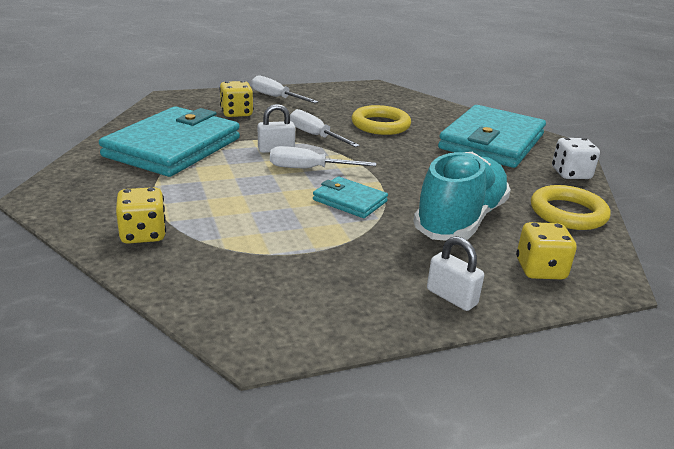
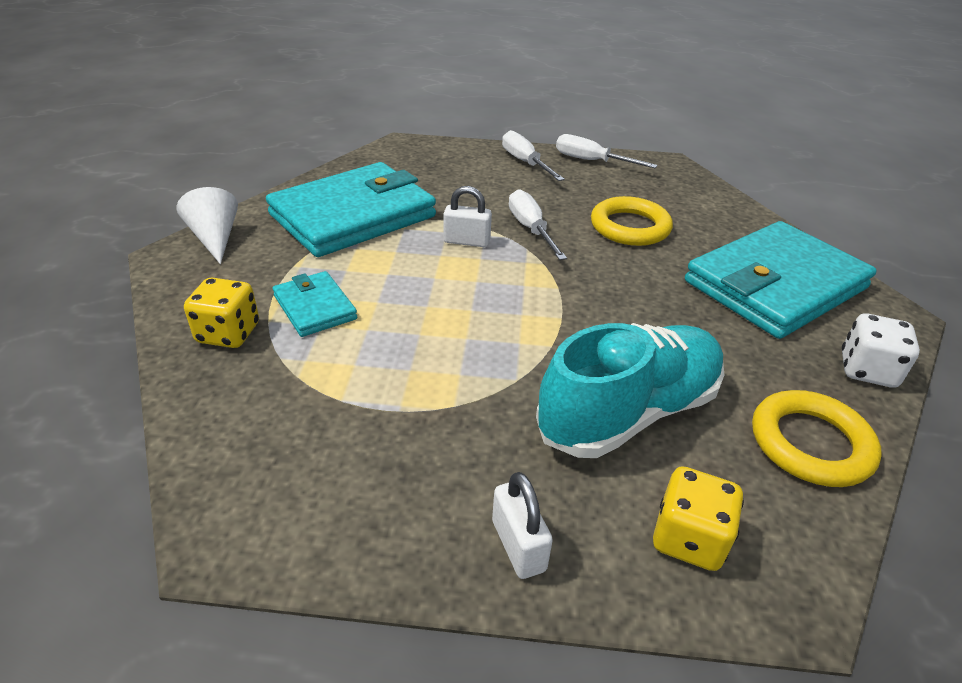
camera: 25 degrees right, 10 degrees up
yellow dice [219,81,253,117] -> none
white screwdriver [270,146,376,168] -> white screwdriver moved to [556,134,657,168]
turquoise wallet [313,177,388,218] -> turquoise wallet moved to [273,271,357,337]
none -> white cone [176,187,238,264]

